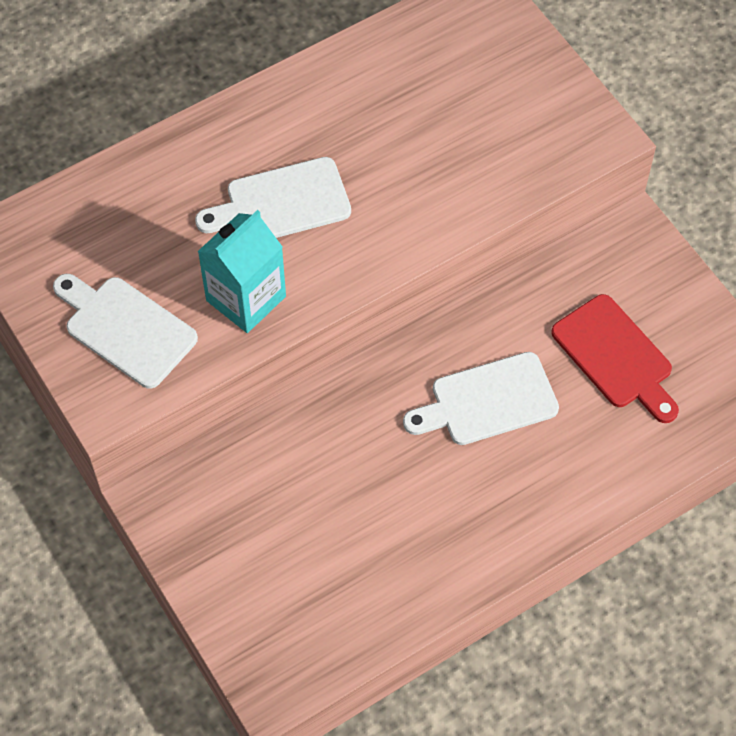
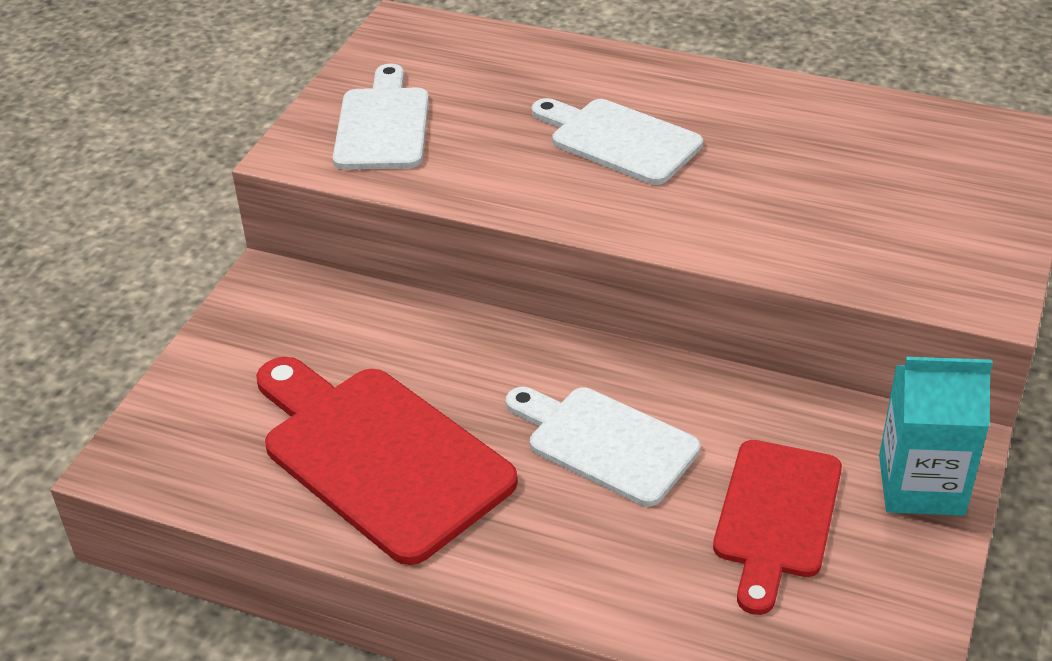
camera: 55 degrees right, 20 degrees down
turquoise carton [198,210,286,333] -> turquoise carton moved to [879,357,993,516]
none -> red cutting board [256,357,518,565]

